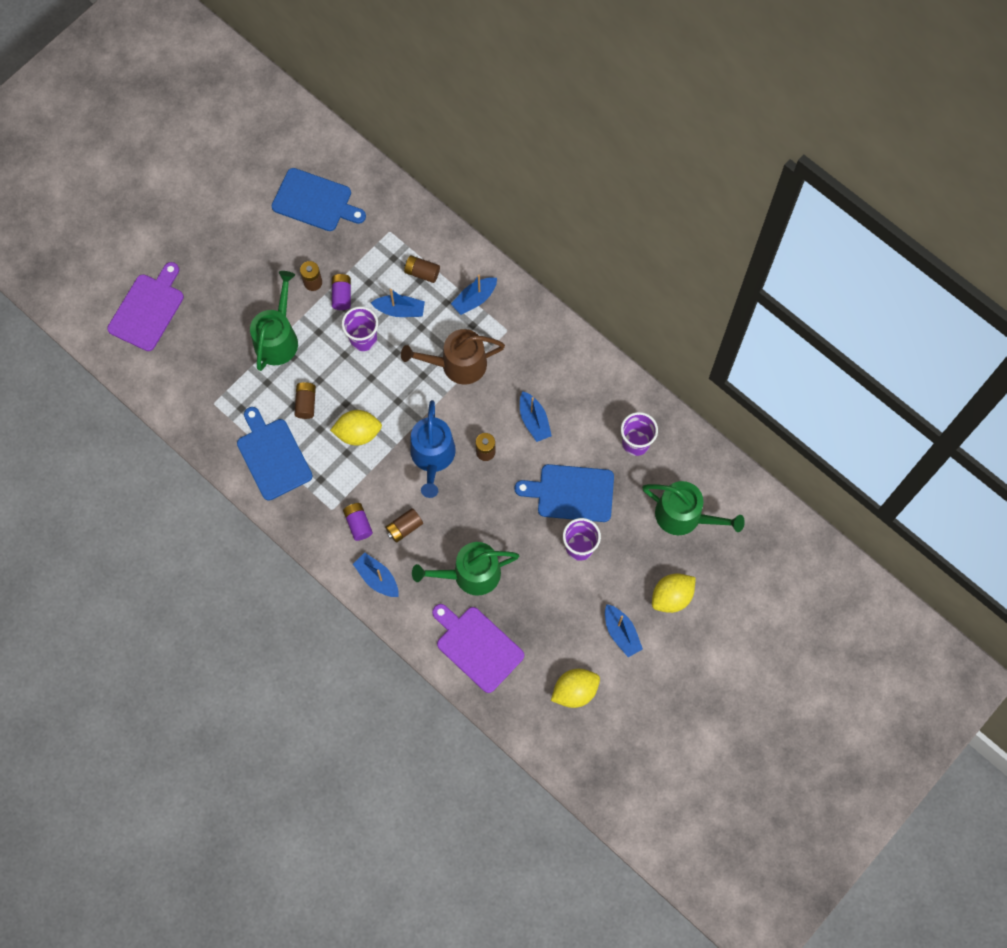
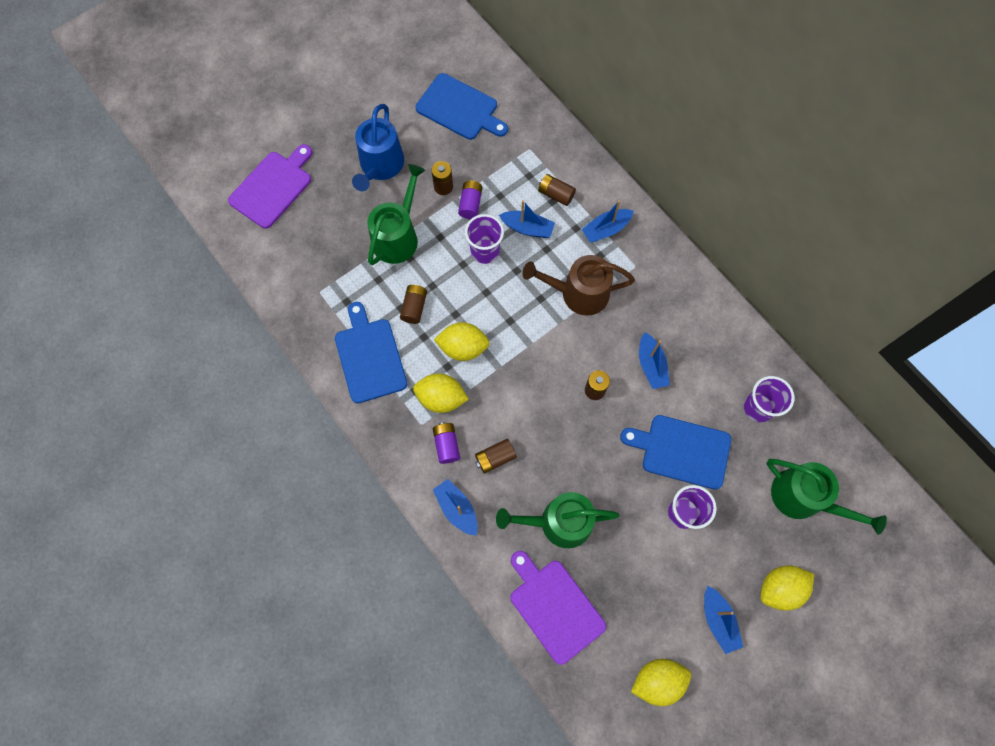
camera: 10 degrees right, 0 degrees up
blue watering can [410,400,456,498] -> blue watering can moved to [352,104,404,191]
none -> yellow lemon [413,374,469,413]

